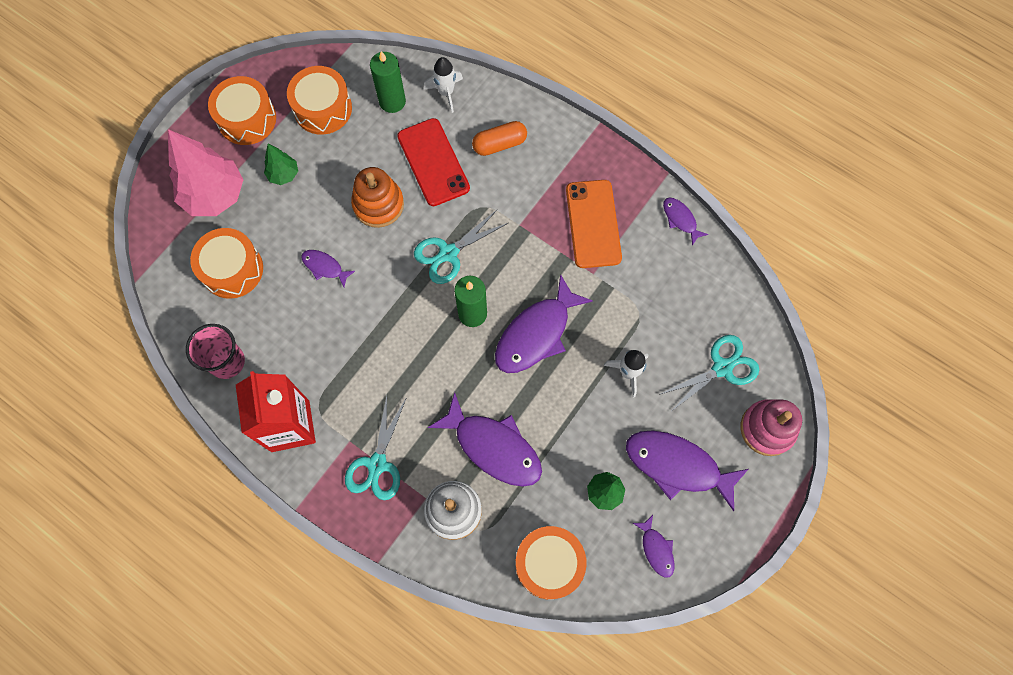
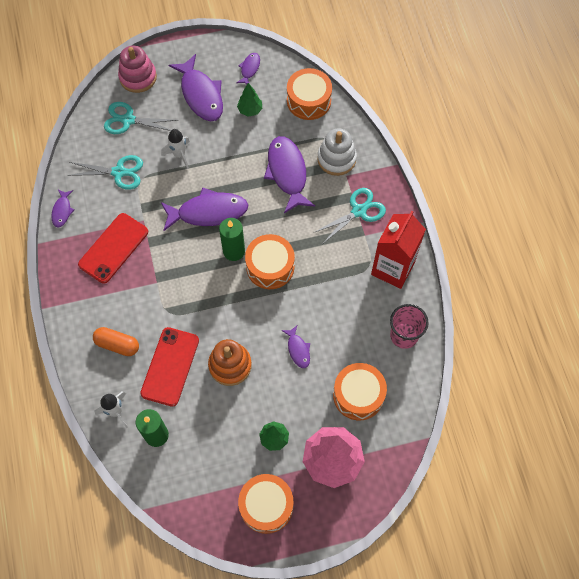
camera: 140 degrees left, 5 degrees down
orange drum [287,66,352,135] -> orange drum moved to [245,234,295,289]
turquoise scissors [414,209,508,284] -> turquoise scissors moved to [67,155,143,190]
orange phone [566,180,622,268] -> red phone [78,213,148,284]

